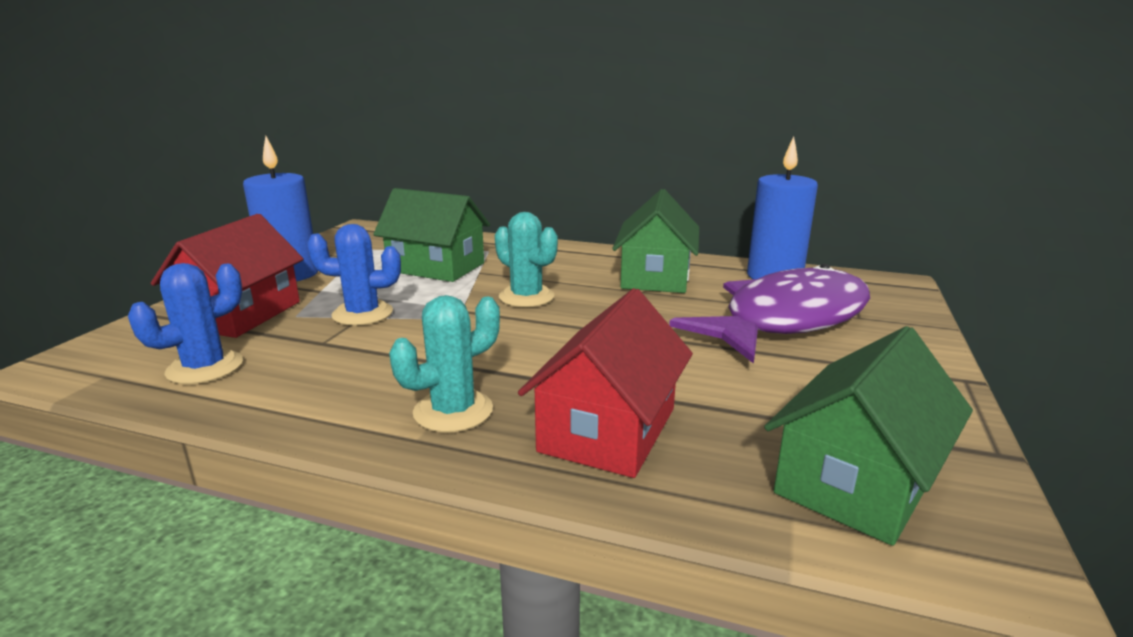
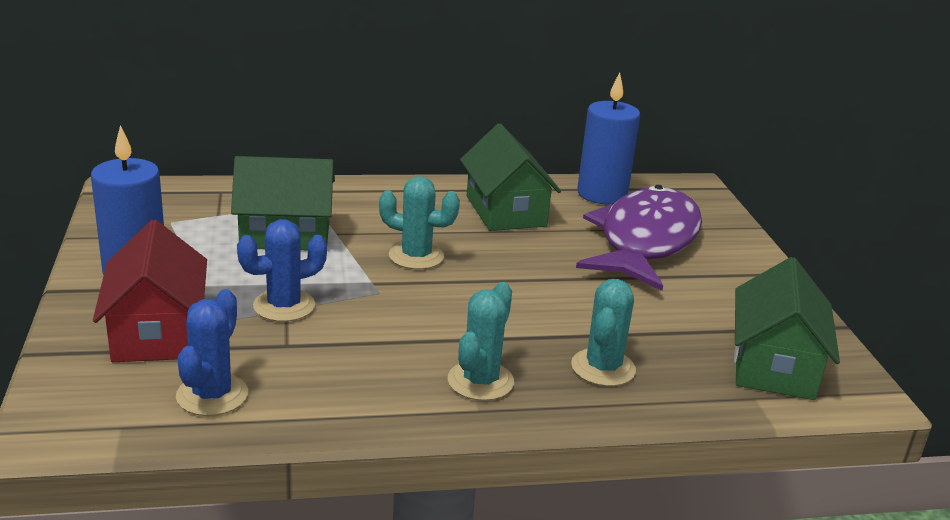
camera: 30 degrees left, 5 degrees up
red house [518,288,693,478] -> turquoise cactus [571,279,636,386]

